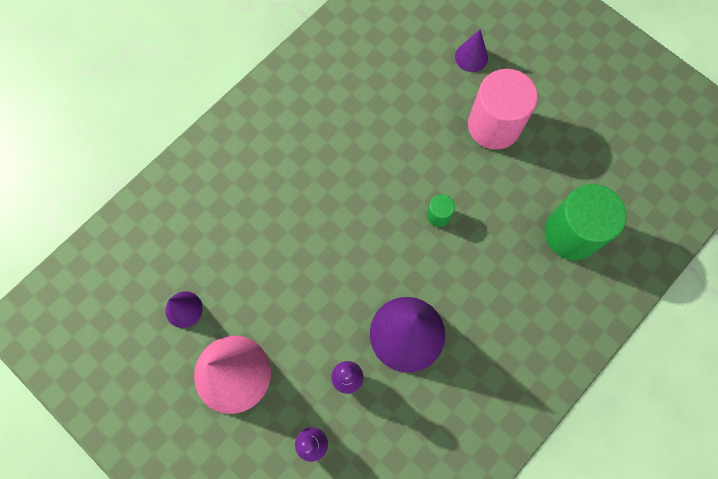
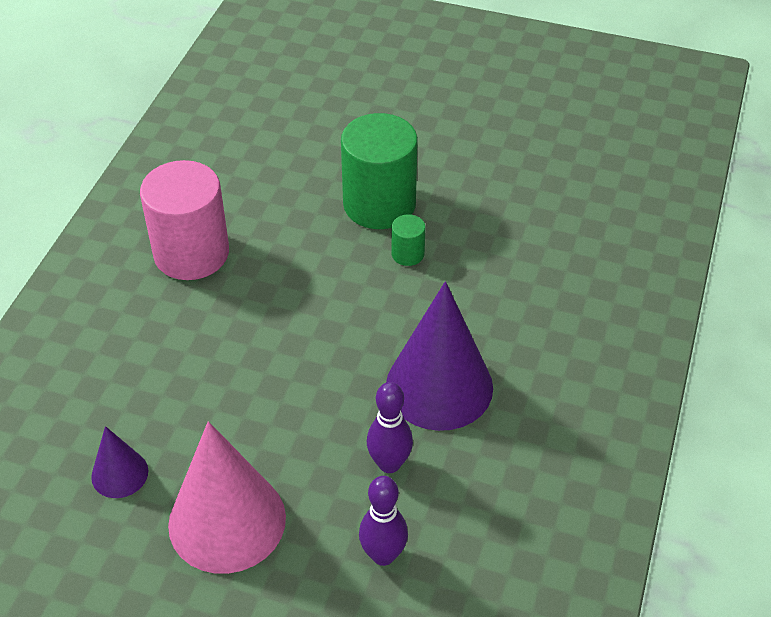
camera: 25 degrees left, 25 degrees down
purple cone [455,29,488,72] -> none
pink cylinder [468,69,538,150] -> pink cylinder moved to [140,160,229,280]
green cylinder [545,184,627,260] -> green cylinder moved to [341,113,418,229]

